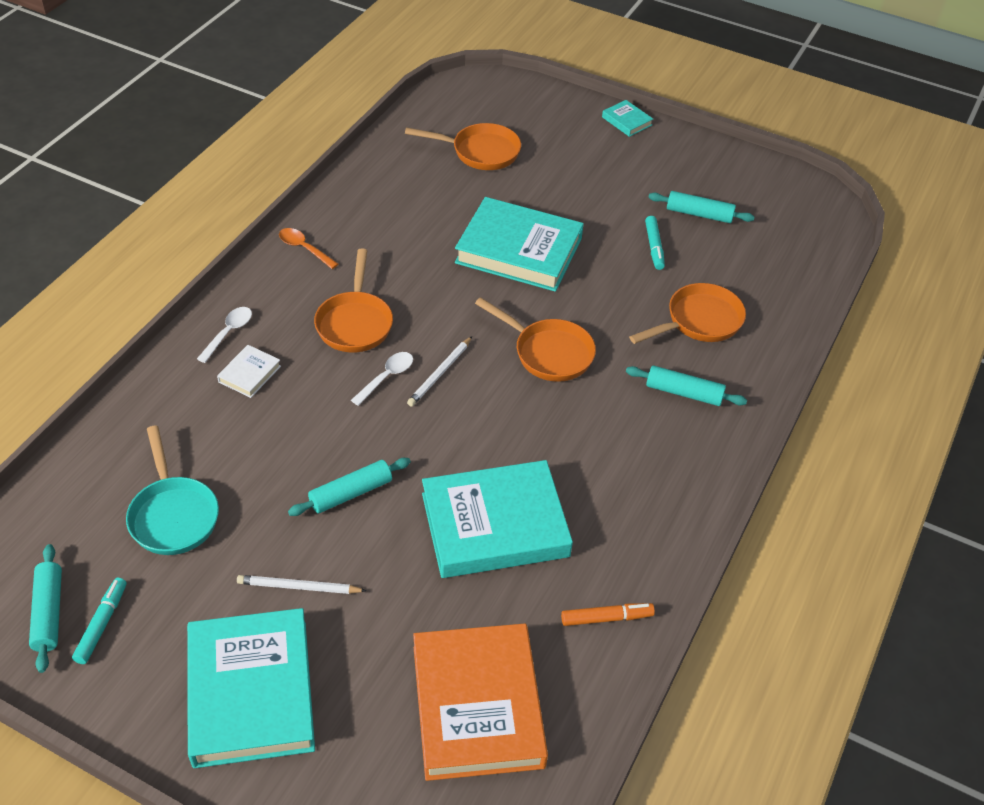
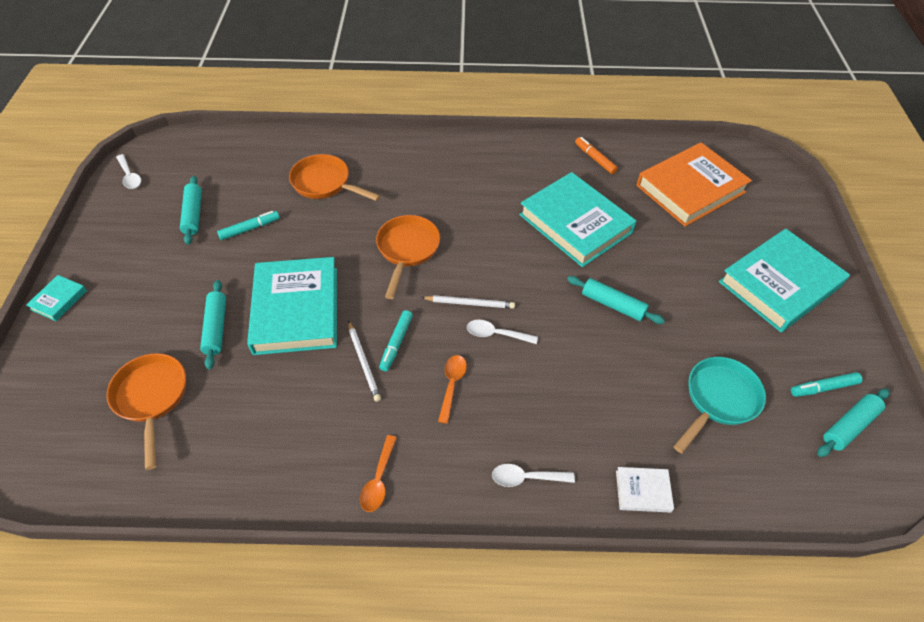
camera: 115 degrees left, 5 degrees up
white book [217,345,281,398] -> white book moved to [616,467,674,513]
white pencil [237,575,366,594] -> white pencil moved to [348,320,381,402]
orange pan [314,249,393,353] -> orange spoon [438,355,467,424]
turquoise rolling pin [626,365,747,406] -> turquoise rolling pin moved to [200,280,226,370]
none -> white spoon [116,154,141,189]
none -> turquoise marker [379,310,413,371]

